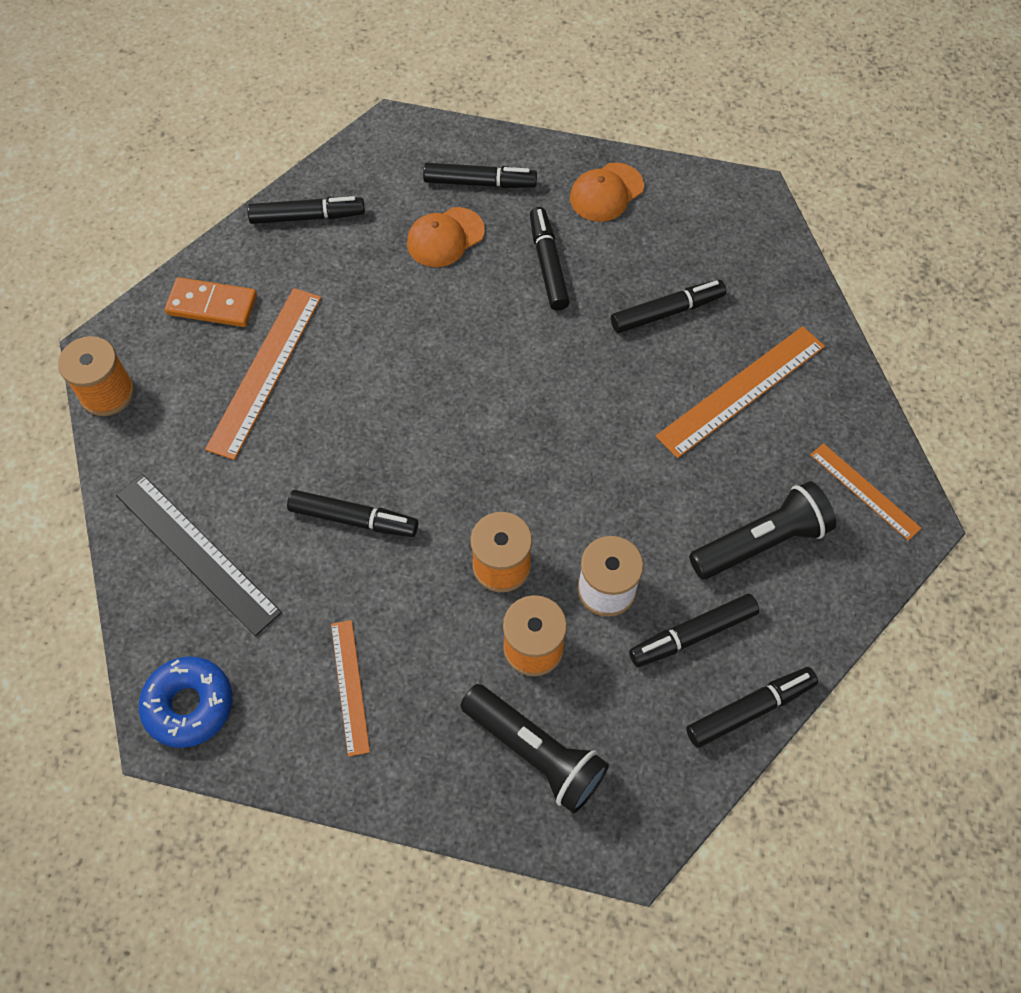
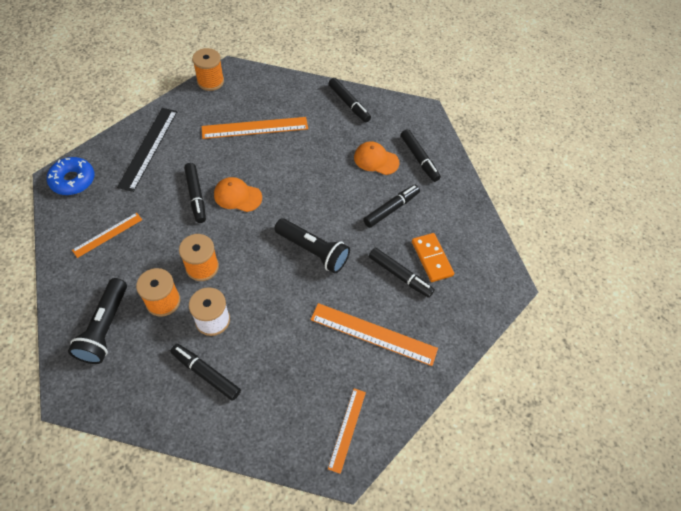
camera: 55 degrees right, 5 degrees down
orange domino [165,277,257,327] -> orange domino moved to [412,233,454,282]
orange cap [570,162,644,222] -> orange cap moved to [214,177,262,212]
black marker [686,667,818,748] -> none
black flashlight [689,481,836,579] -> black flashlight moved to [274,218,350,273]

